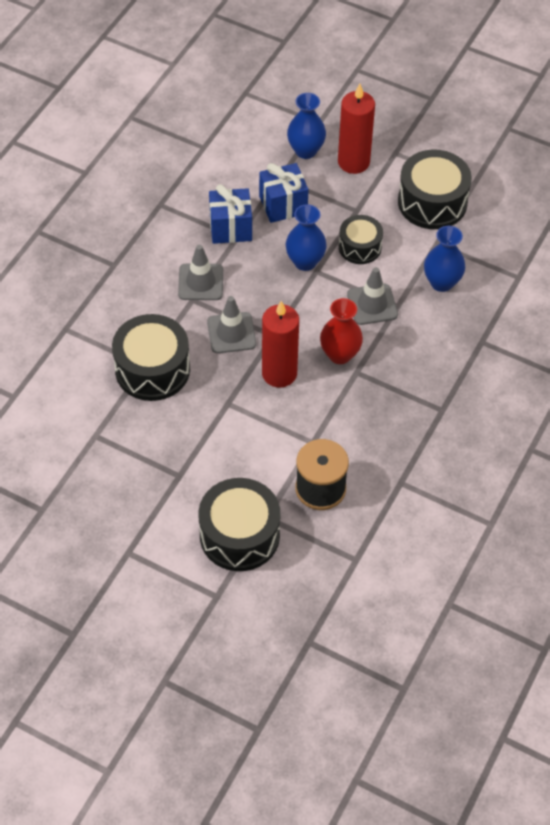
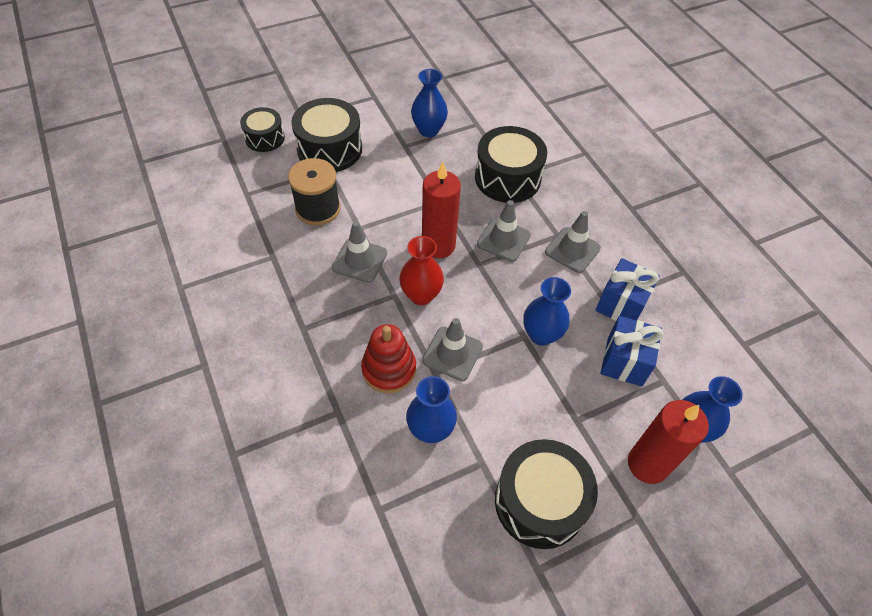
camera: 125 degrees right, 0 degrees up
black drum [339,215,383,264] -> black drum moved to [240,107,285,152]
none -> grey traffic cone [332,221,387,283]
none -> red stacking toy [361,324,416,393]
none -> blue vase [411,69,448,137]

